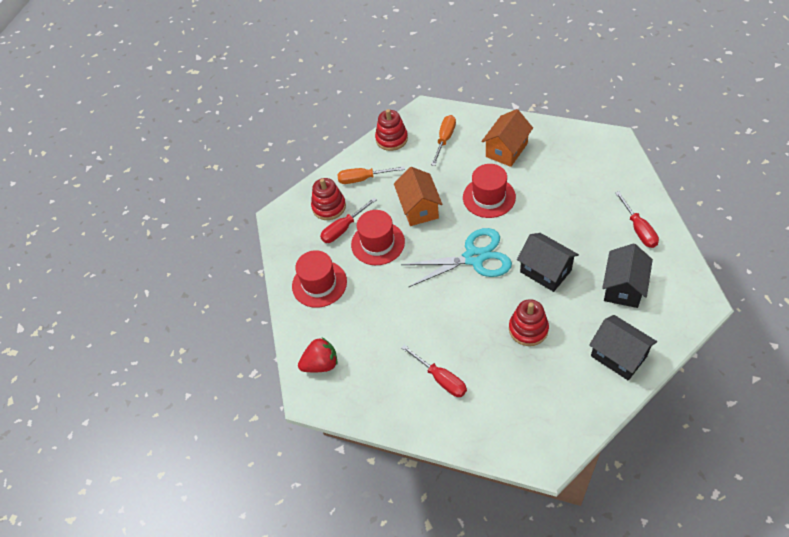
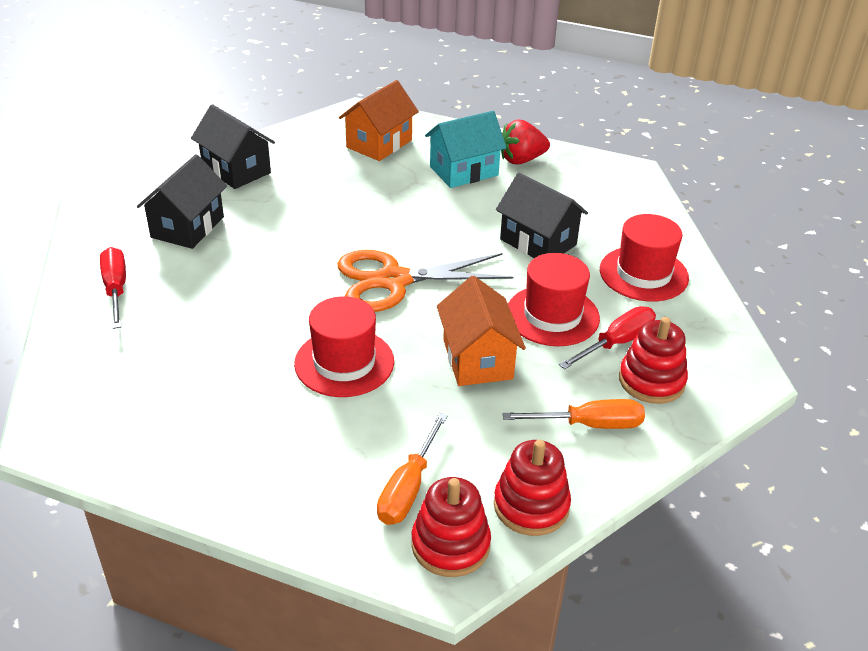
camera: 175 degrees right, 15 degrees down
red strawberry [298,338,337,372] -> red strawberry moved to [501,120,550,165]
turquoise scissors [401,228,512,288] -> orange scissors [337,250,513,312]
red screwdriver [401,344,467,397] -> turquoise house [425,111,507,188]
orange house [481,109,533,167] -> orange house moved to [339,80,419,161]
red stacking toy [509,299,549,346] -> red stacking toy moved to [411,477,491,577]
black house [517,233,579,292] -> black house moved to [496,173,588,258]

